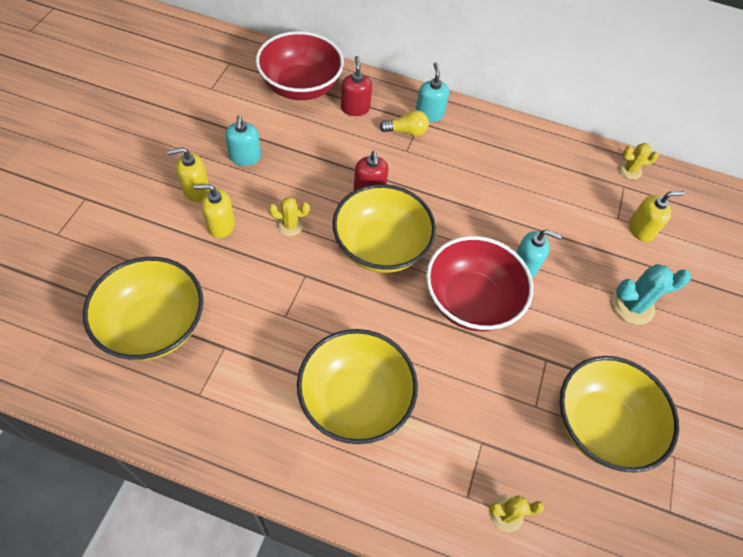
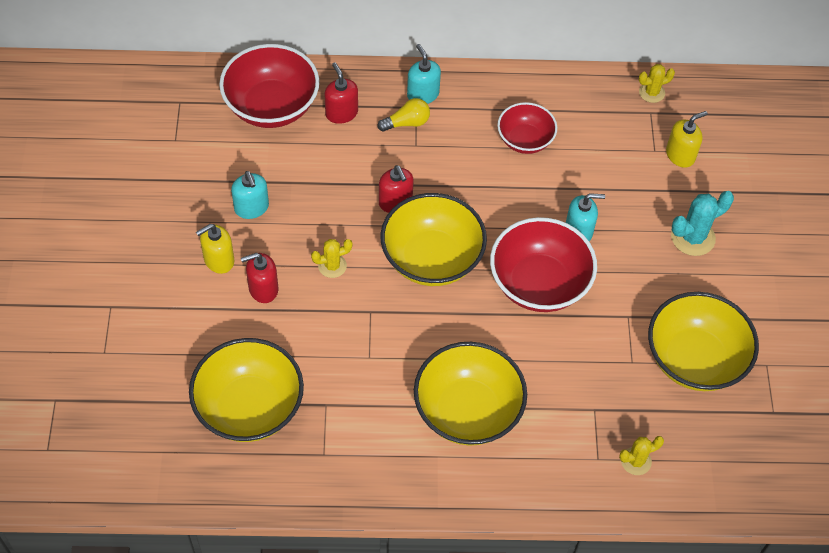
camera: 15 degrees left, 0 degrees up
yellow soap dispenser [194,184,235,238] -> red soap dispenser [241,253,278,303]
none -> red bowl [497,102,557,154]

